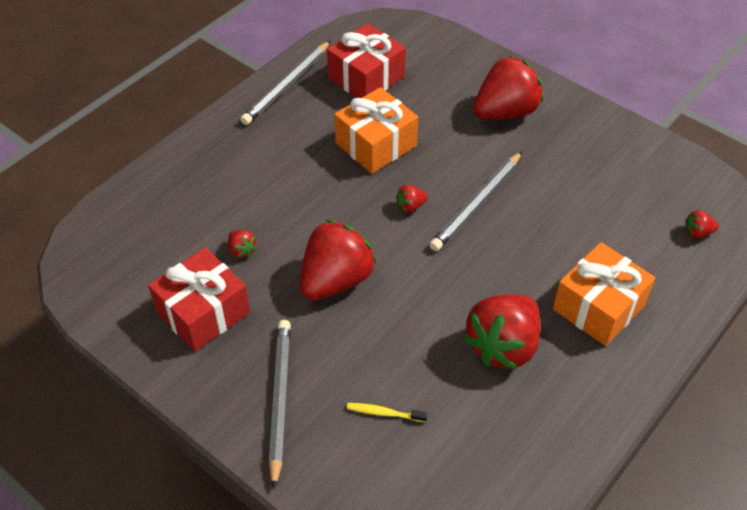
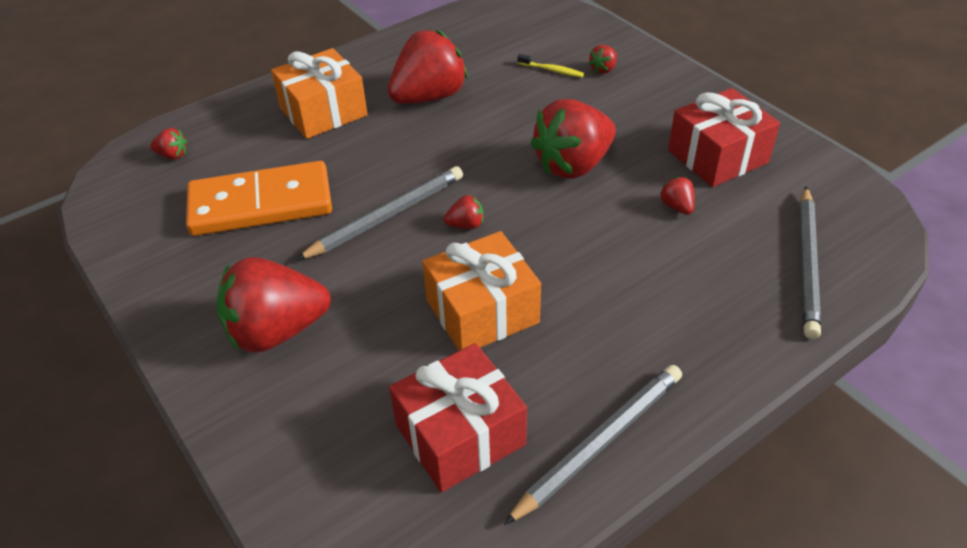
camera: 165 degrees left, 5 degrees down
grey pencil [268,320,291,489] -> grey pencil moved to [799,187,821,339]
none -> orange domino [186,161,332,236]
none -> red strawberry [589,45,617,74]

